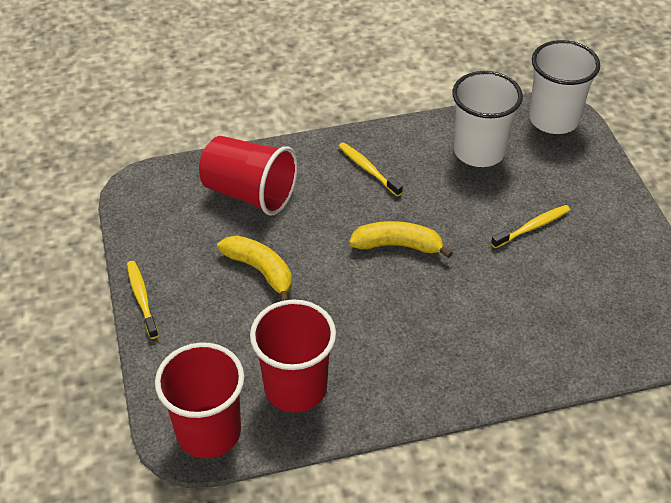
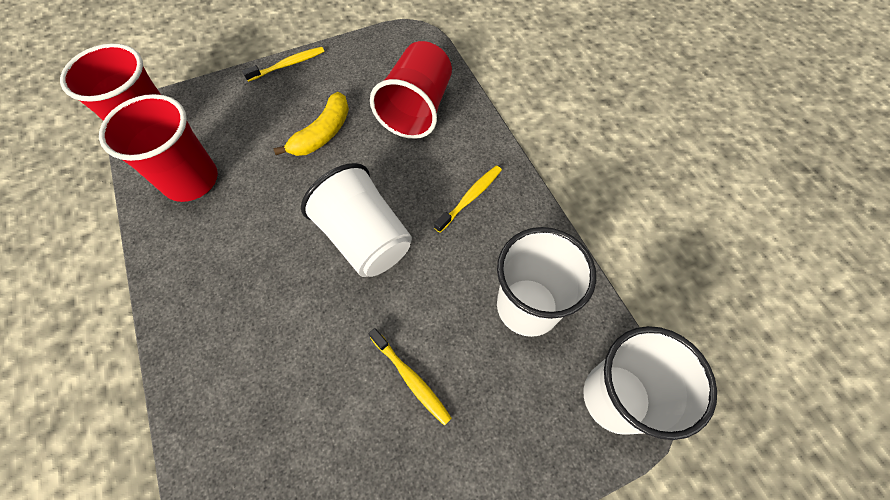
camera: 80 degrees right, 15 degrees up
yellow banana [349,221,452,258] -> white cup [301,163,412,277]

